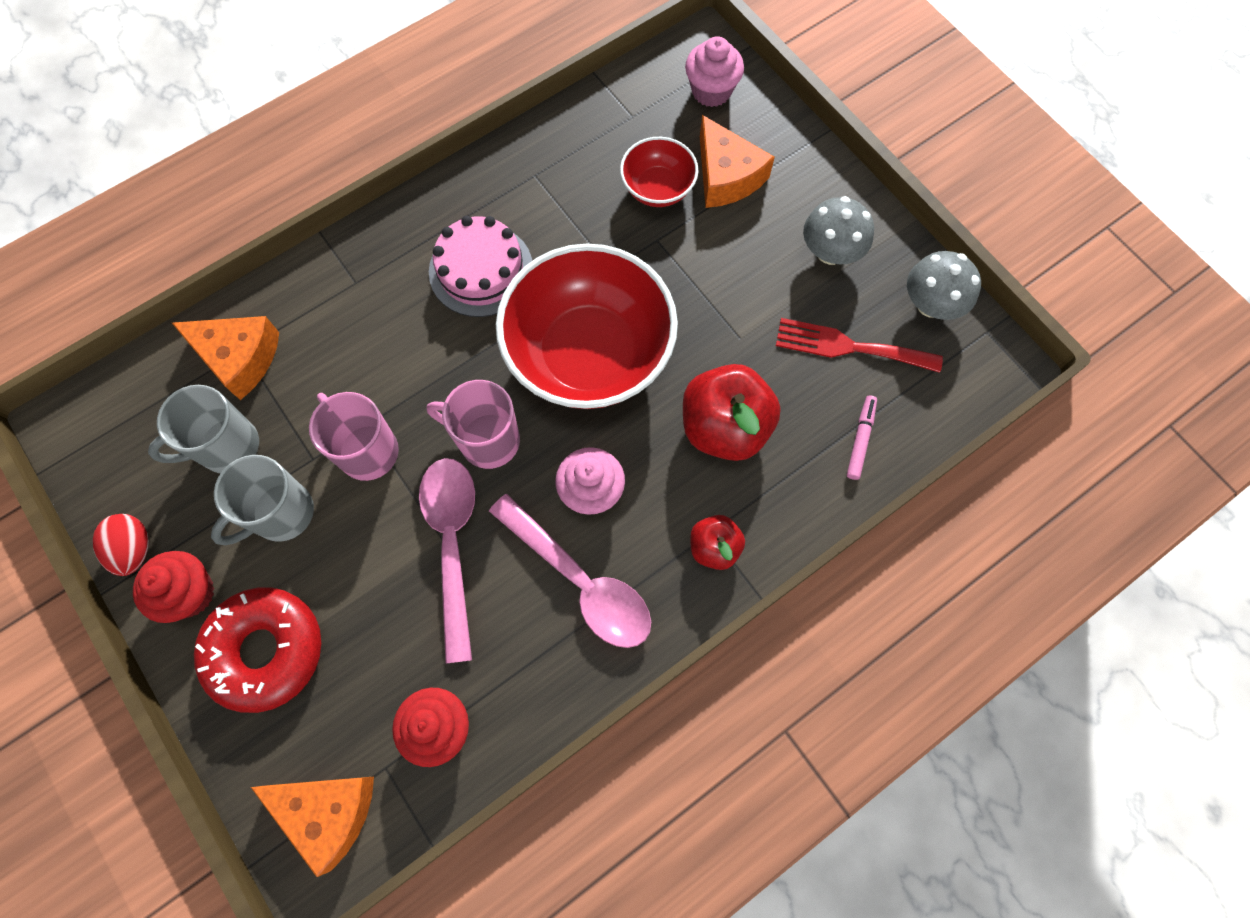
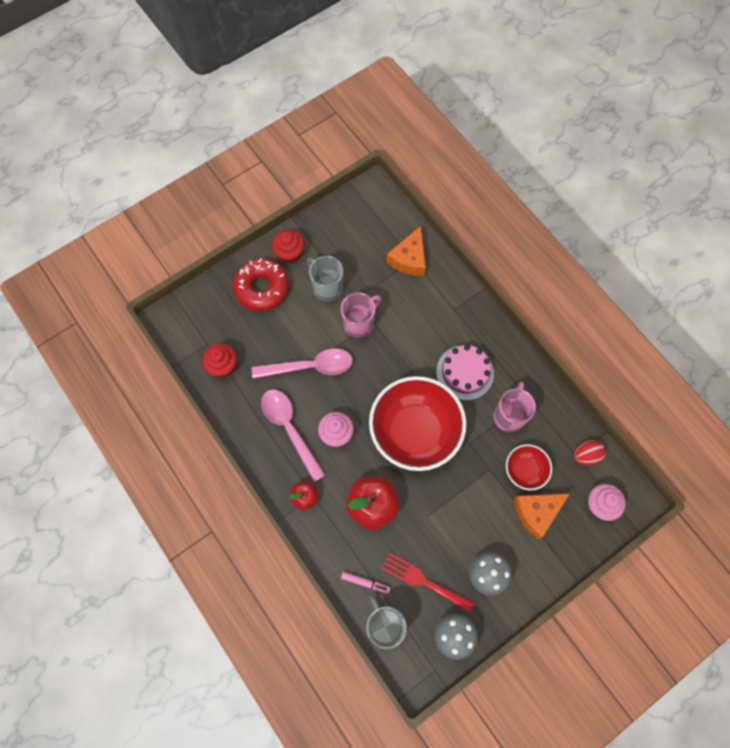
camera: 90 degrees right, 0 degrees up
red egg [93,514,149,576] -> red egg moved to [574,440,606,466]
grey mug [148,385,259,473] -> grey mug moved to [366,594,407,649]
orange cheese [251,777,374,877] -> none
pink mug [426,380,520,469] -> pink mug moved to [494,382,536,432]
pink spoon [489,494,651,648] -> pink spoon turned 105 degrees clockwise [261,389,325,482]
red fork [776,318,943,373] -> red fork turned 75 degrees counterclockwise [382,553,474,613]

